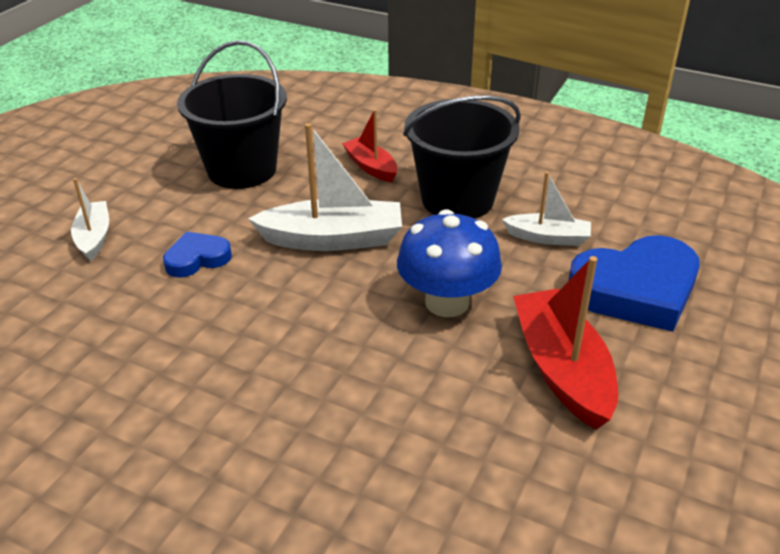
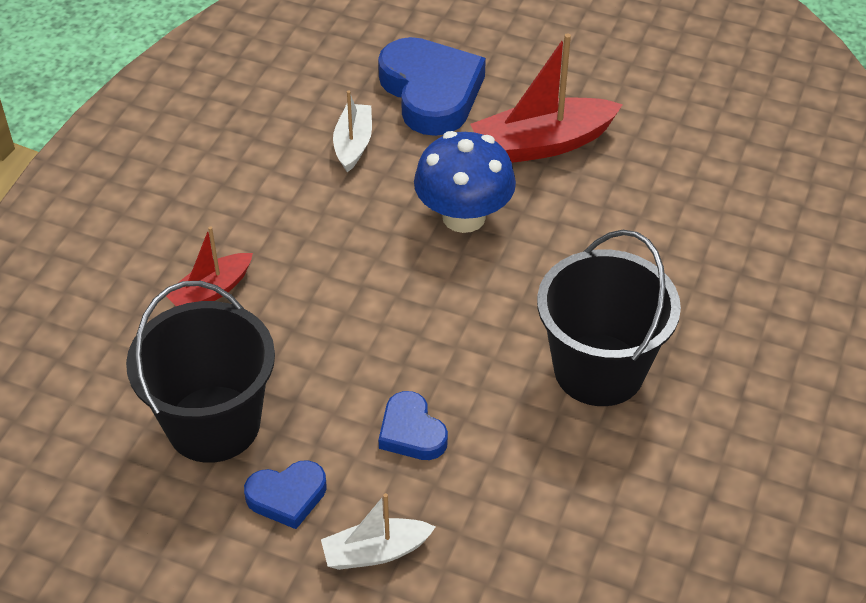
camera: 95 degrees left, 10 degrees up
white boat [248,123,402,251] -> none
black bucket [403,95,521,219] -> black bucket moved to [537,230,681,406]
none -> blue heart [244,460,327,529]

